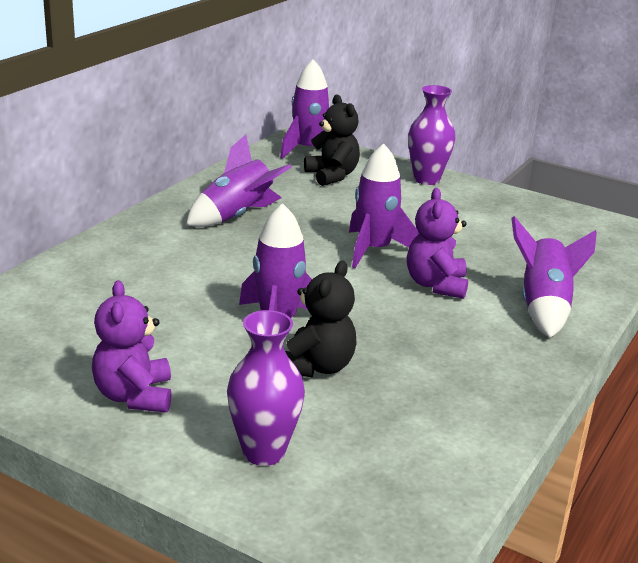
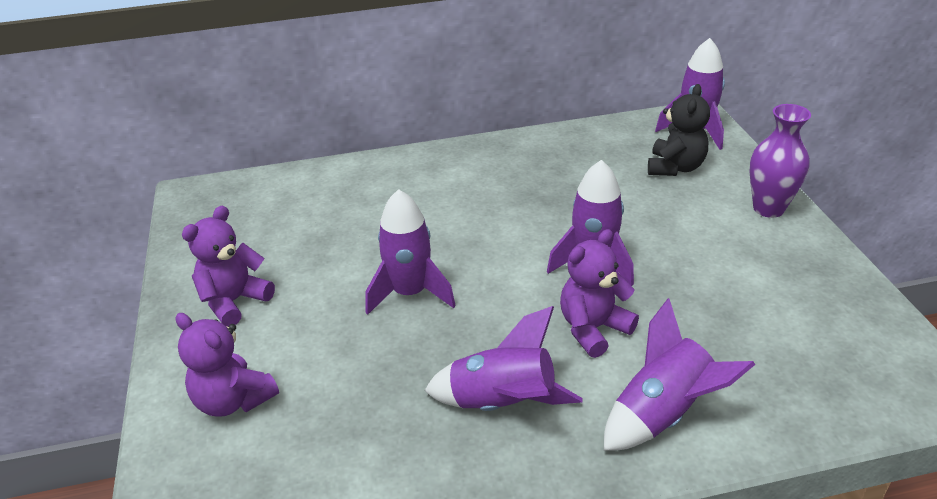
camera: 50 degrees right, 10 degrees up
purple rocket [186,134,292,227] -> purple rocket moved to [424,306,582,411]
purple vase [227,310,305,466] -> purple teddy bear [176,313,279,417]
black teddy bear [285,261,357,378] -> none

